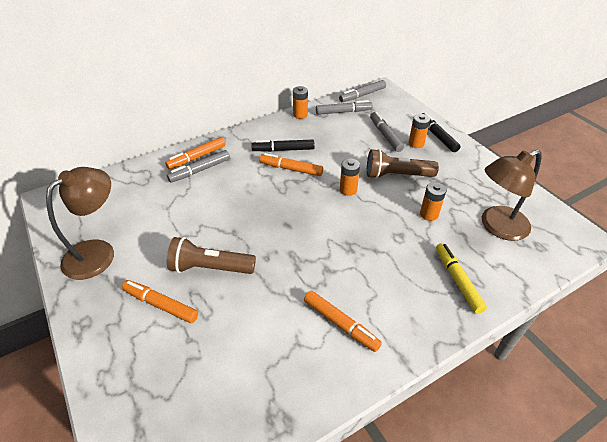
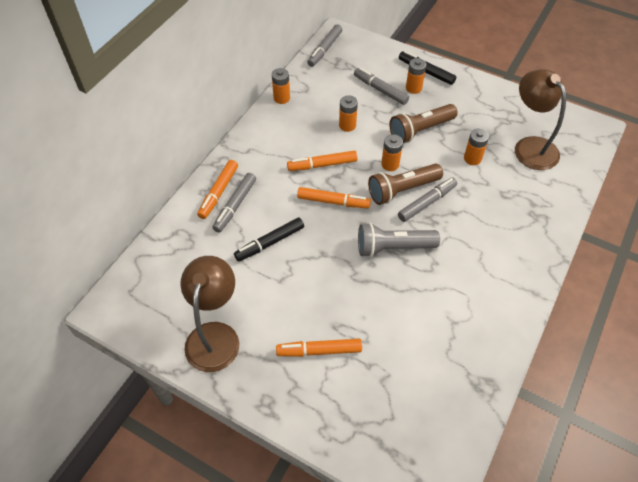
camera: 30 degrees left, 10 degrees up
brown flashlight [167,237,256,274] -> brown flashlight moved to [368,164,443,205]
black marker [251,140,315,152] -> black marker moved to [234,217,304,262]
orange marker [304,291,382,352] -> orange marker moved to [297,187,371,208]
grey marker [316,100,372,115] -> grey marker moved to [398,177,457,222]
yellow marker [436,243,487,314] -> none
brown lamp [482,150,542,241] -> brown lamp turned 120 degrees clockwise [515,69,566,170]
none -> orange battery [339,95,358,132]
none -> grey flashlight [358,223,440,257]

